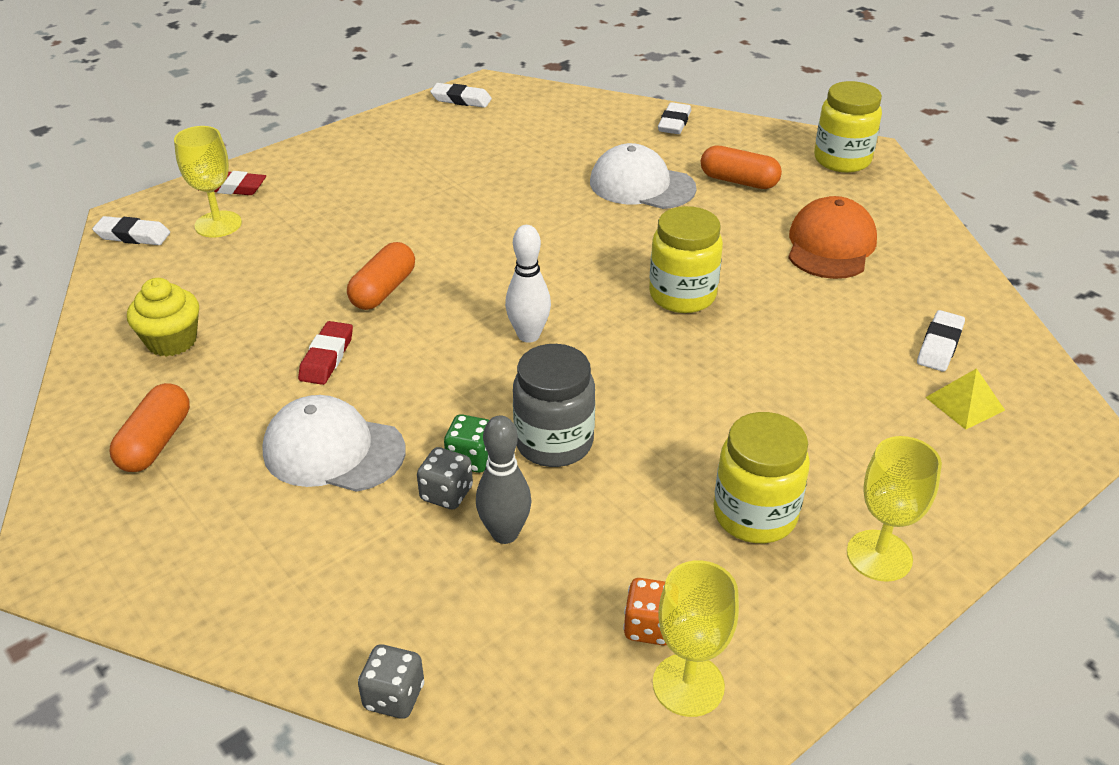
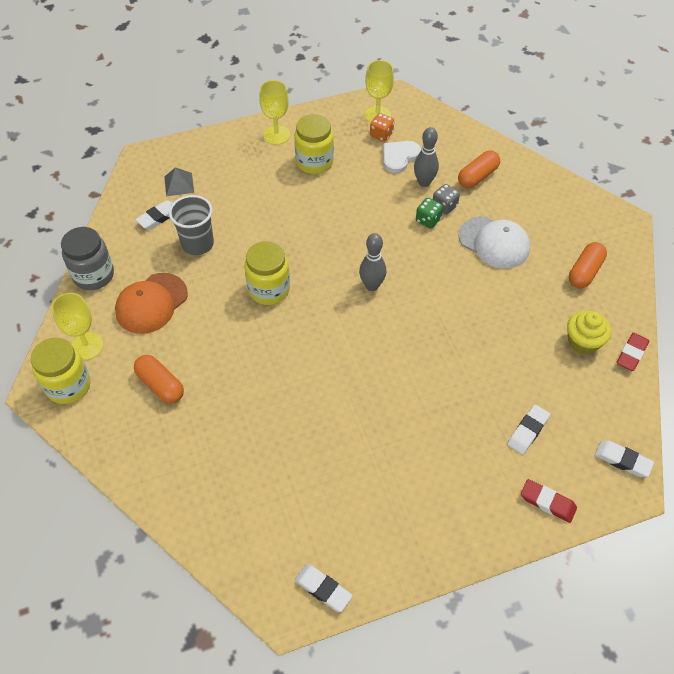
camera: 160 degrees left, 15 degrees up
yellow goblet [174,126,242,238] -> yellow goblet moved to [51,293,103,360]
red eraser [298,321,353,385] -> red eraser moved to [617,333,649,371]
orange capsule [347,242,415,310] -> orange capsule moved to [458,150,500,188]
grey dice [358,644,424,719] -> none
white bowling pin [505,225,551,343] -> grey bowling pin [359,233,386,291]
grey jar [513,344,595,467] -> grey jar moved to [61,227,114,290]
white cap [590,143,696,209] -> none
white eraser [658,102,691,134] -> white eraser moved to [507,405,550,454]
yellow pyramid [925,368,1005,430] -> grey pyramid [164,167,194,196]
none -> grey cup [169,195,214,255]
none -> white heart [383,141,421,173]

